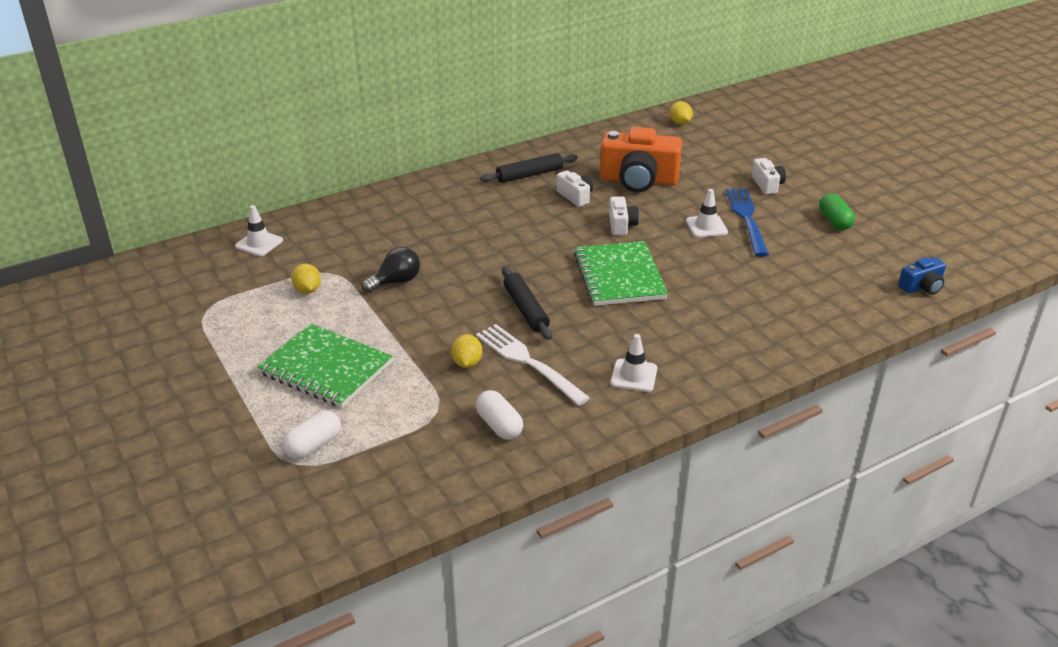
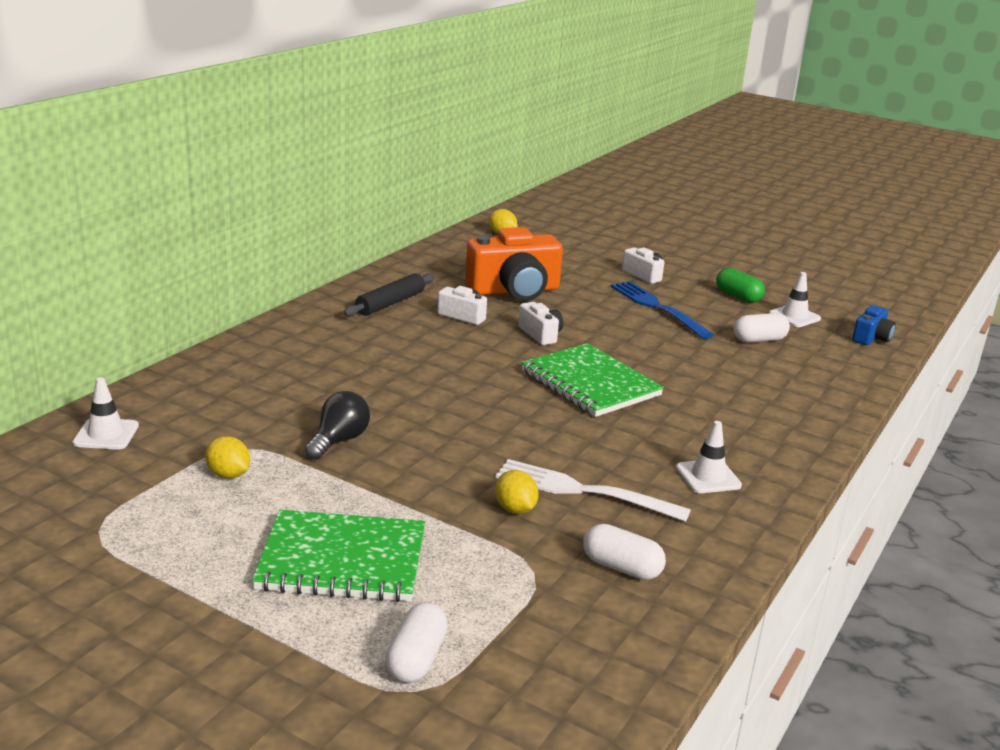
camera: 30 degrees left, 10 degrees down
black rolling pin [502,266,552,340] -> none
white traffic cone [686,189,728,238] -> white traffic cone moved to [769,272,821,327]
none -> white capsule [734,313,790,343]

